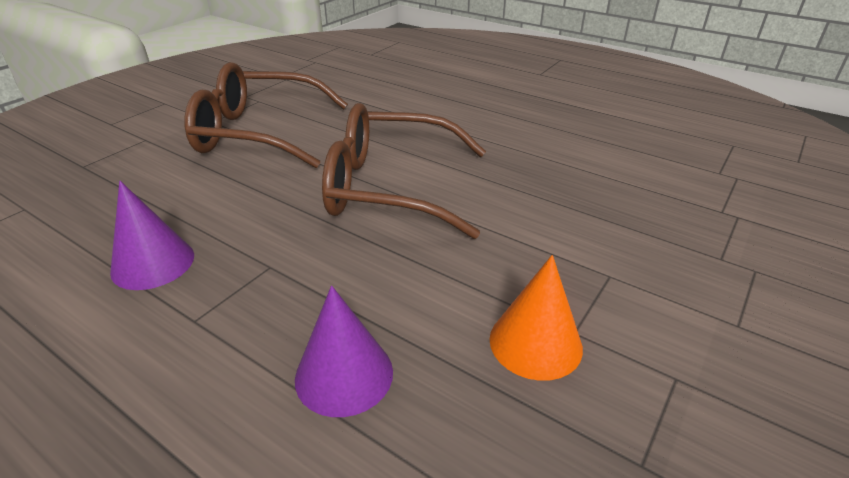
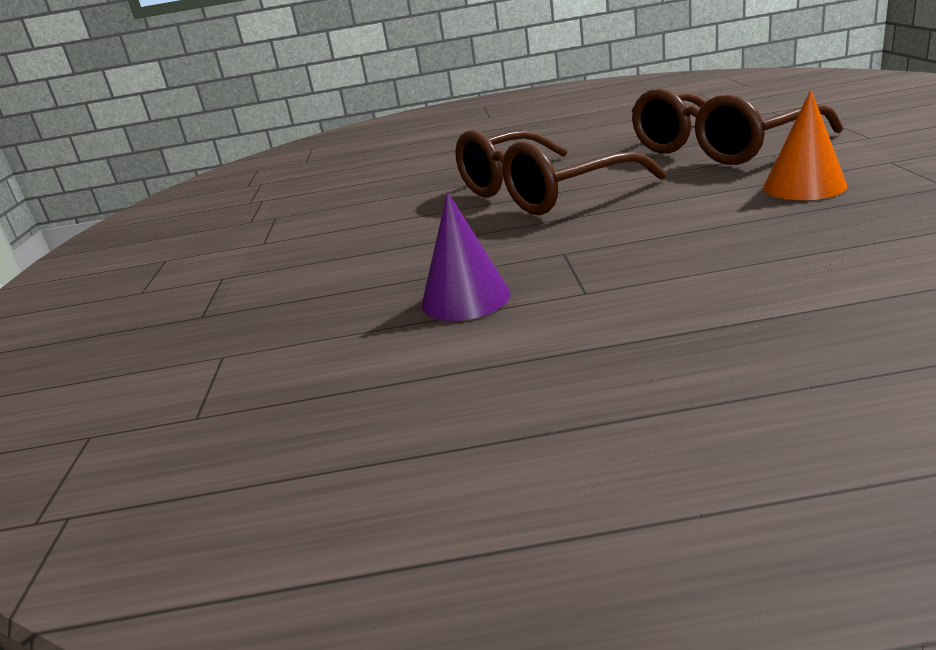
camera: 35 degrees left, 10 degrees down
brown glasses [184,62,348,168] -> brown glasses moved to [632,88,843,165]
purple cone [295,285,393,417] -> none

